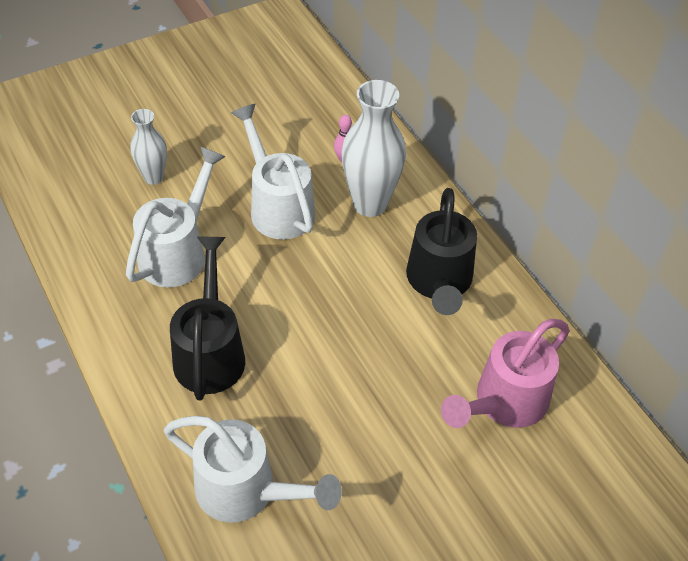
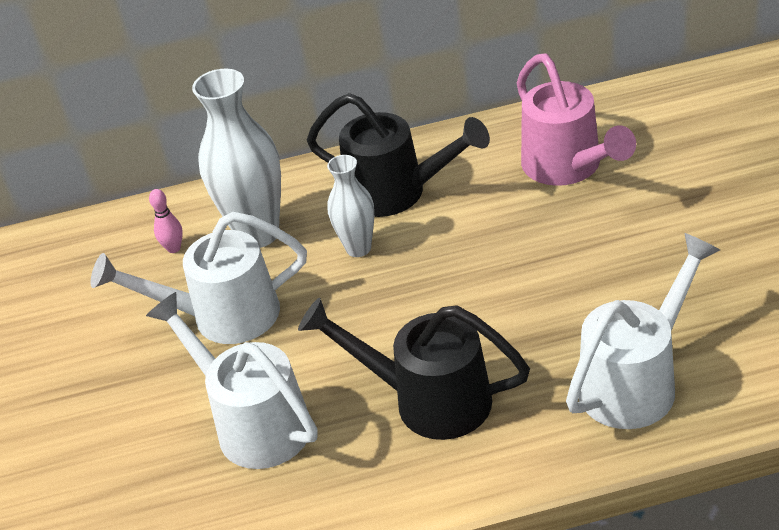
camera: 65 degrees left, 10 degrees down
white vase [130,109,167,185] -> white vase moved to [327,155,374,257]

